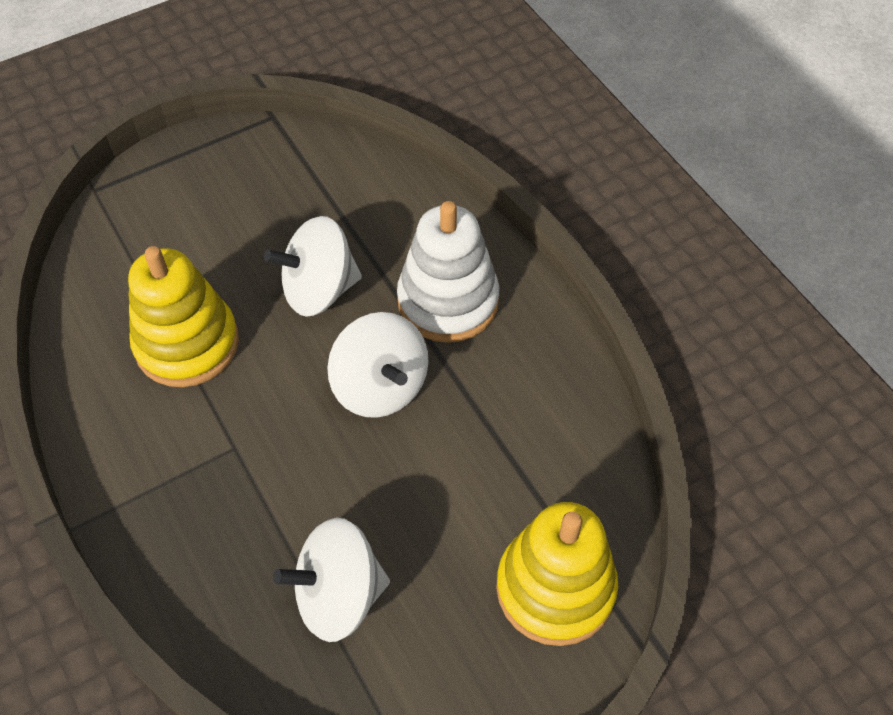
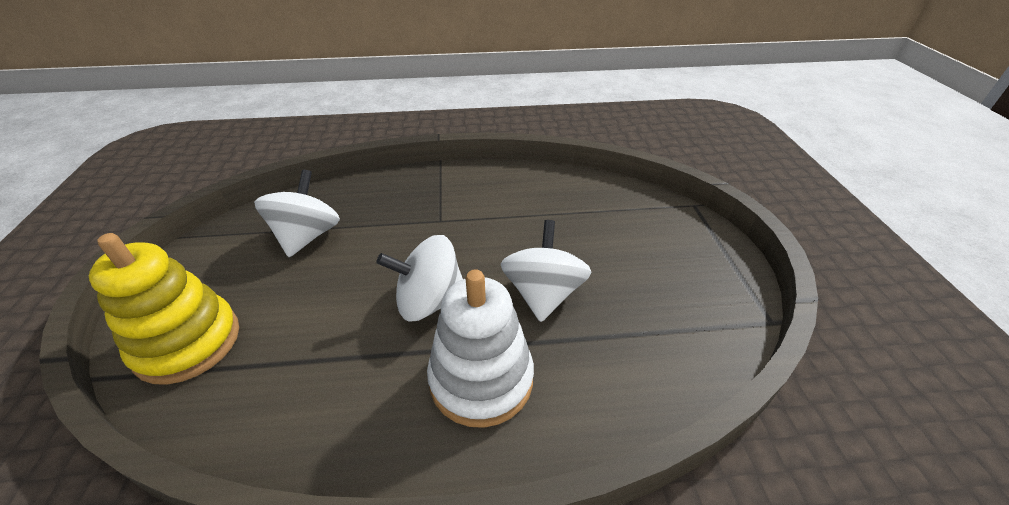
camera: 115 degrees right, 15 degrees down
yellow stacking toy [128,246,239,387] -> none

